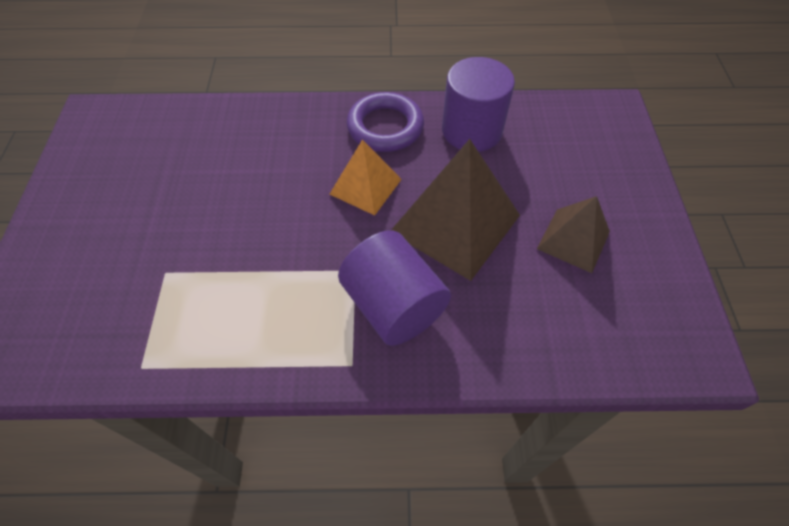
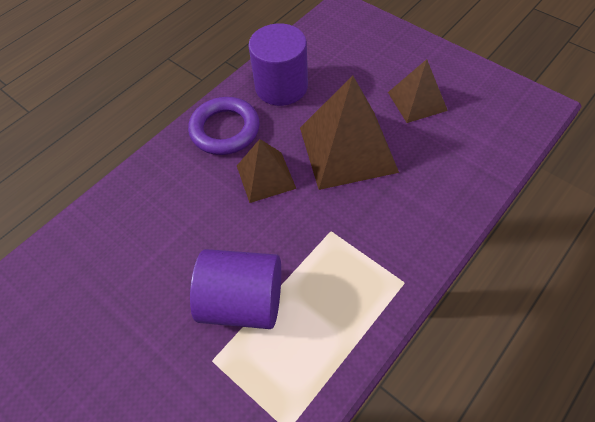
camera: 45 degrees left, 0 degrees up
orange pyramid [330,140,402,216] -> brown pyramid [237,139,296,203]
purple cylinder [338,230,451,346] -> purple cylinder moved to [190,249,281,329]

